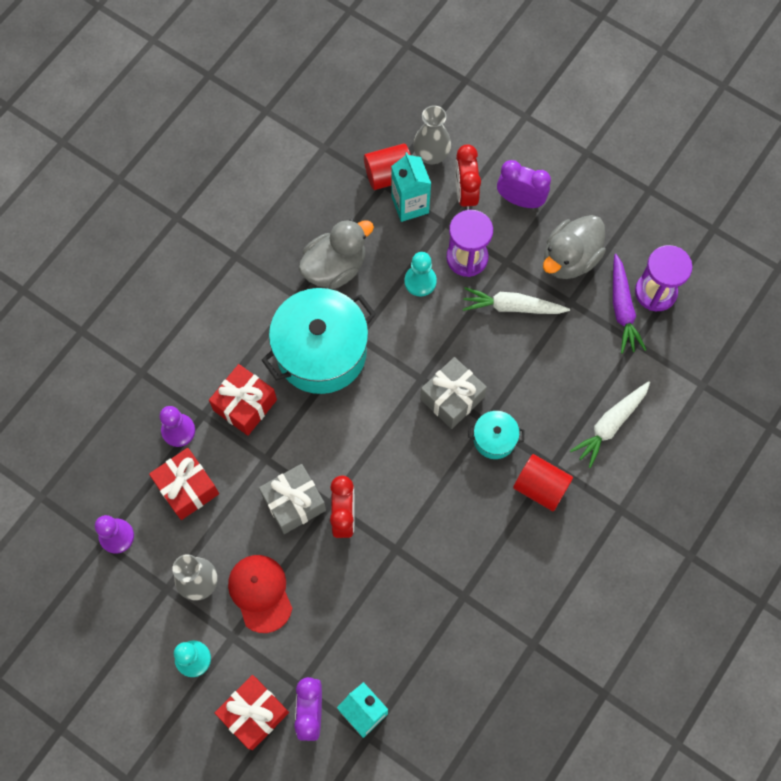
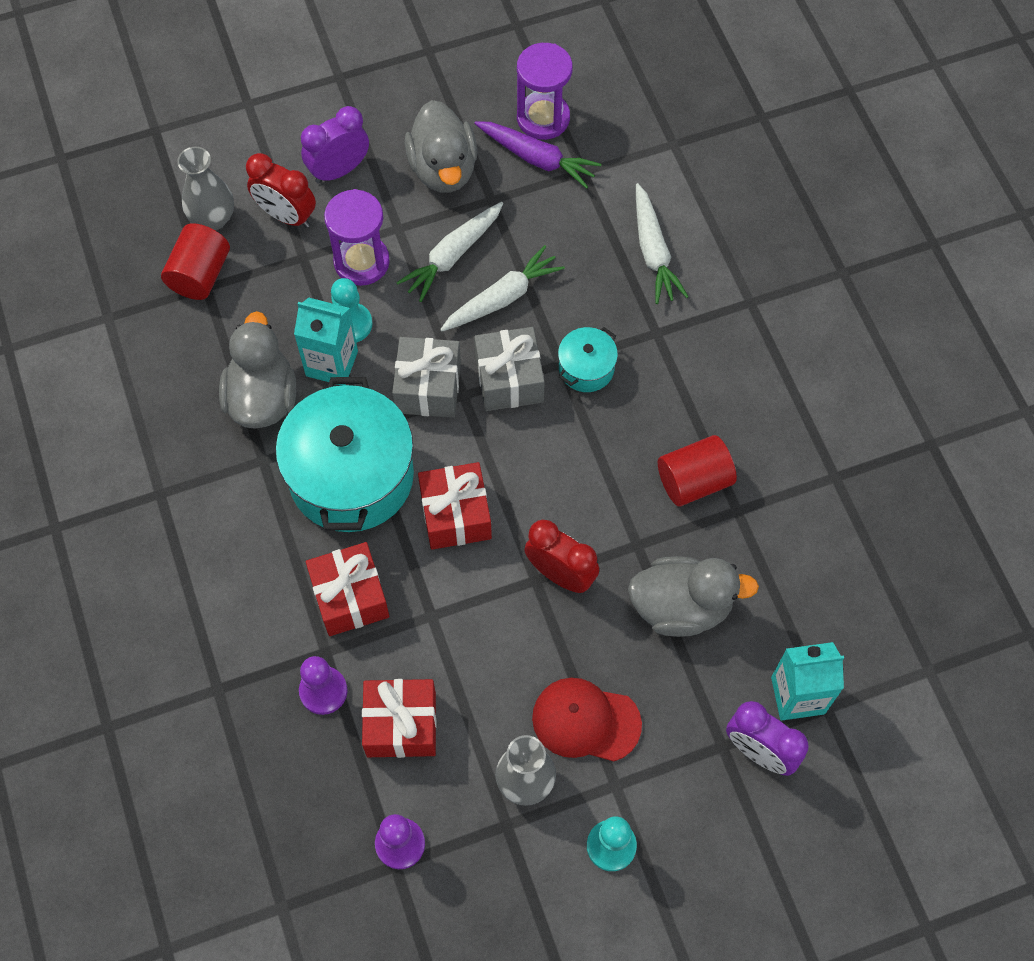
camera: 55 degrees left, 5 degrees down
red gift [215,675,289,750] -> red gift moved to [418,462,492,550]
grey gift [259,464,326,534] -> grey gift moved to [392,337,461,418]
turquoise carton [391,152,431,222] -> turquoise carton moved to [294,297,358,386]
red cylinder [513,454,573,511] -> red cylinder moved to [658,435,737,506]
none -> white carrot [440,245,565,332]
none -> grey duck [628,556,759,637]

